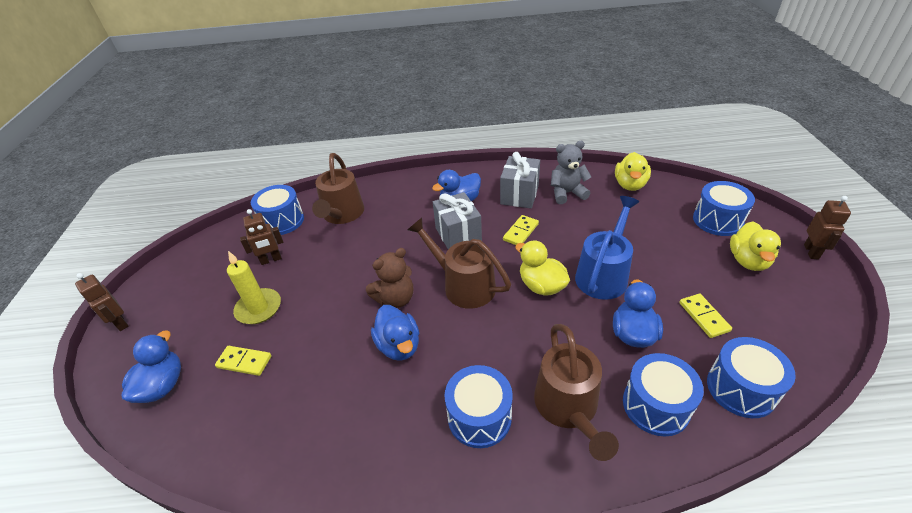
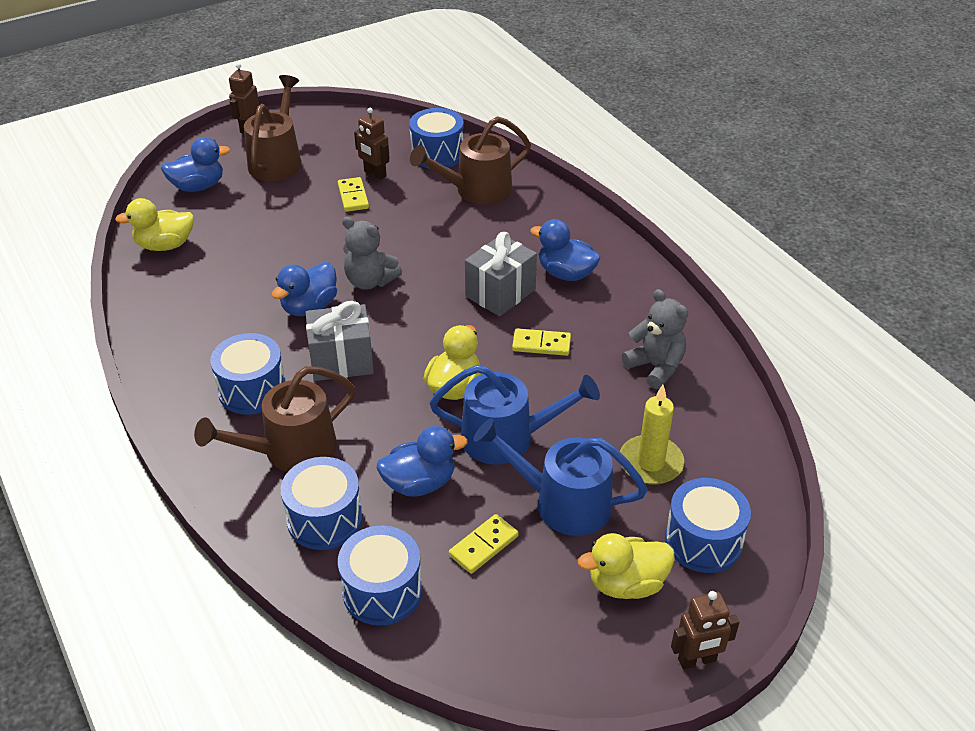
camera: 60 degrees right, 0 degrees up
yellow domino [215,346,271,376] -> yellow domino moved to [338,177,369,212]
yellow candle [227,251,281,324] -> yellow candle moved to [620,385,684,485]
brown teddy bear [366,248,413,308] -> grey teddy bear [342,217,402,290]
brown watering can [408,218,511,309] -> brown watering can moved to [244,75,302,181]
grey gift [500,152,540,208] -> grey gift moved to [306,301,374,381]
yellow duck [615,152,651,191] -> yellow duck moved to [115,198,194,251]
none -> blue watering can [473,418,647,536]

